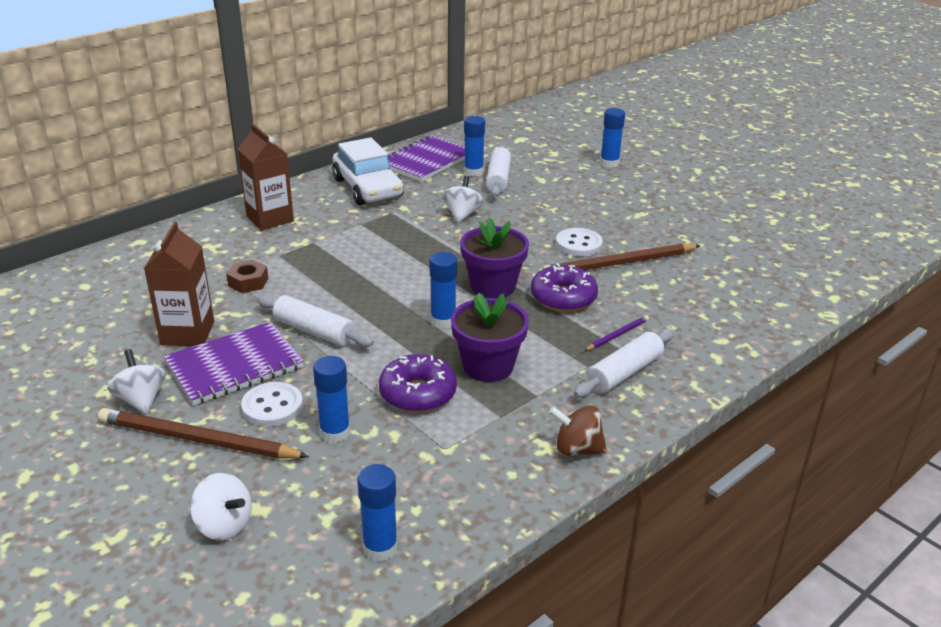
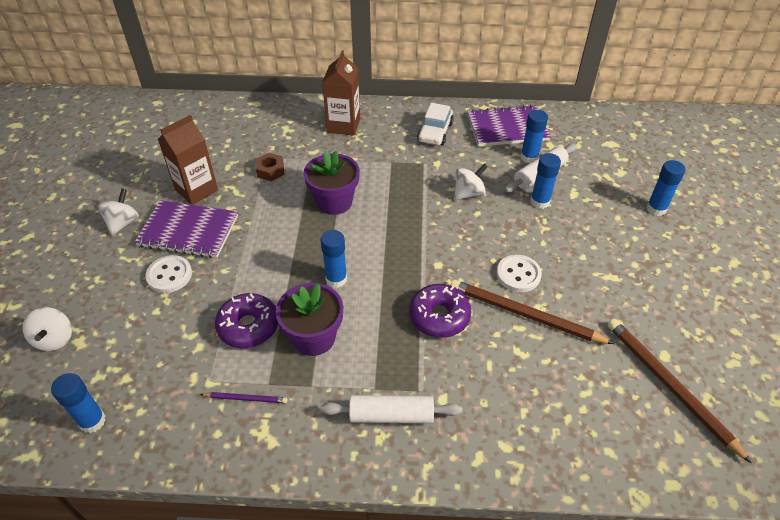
camera: 45 degrees right, 15 degrees up
brown pencil [98,408,309,459] -> brown pencil moved to [608,319,752,464]
white rolling pin [257,295,374,347] -> none
blue glue stick [313,356,350,443] -> blue glue stick moved to [530,153,561,209]
white car [332,137,404,205] -> white car [417,103,454,145], size x0.66
purple flower pot [460,217,529,299] -> purple flower pot moved to [304,151,360,215]
brown spinning top [549,405,607,456] -> none
purple pencil [584,315,649,351] -> purple pencil moved to [201,392,287,403]

